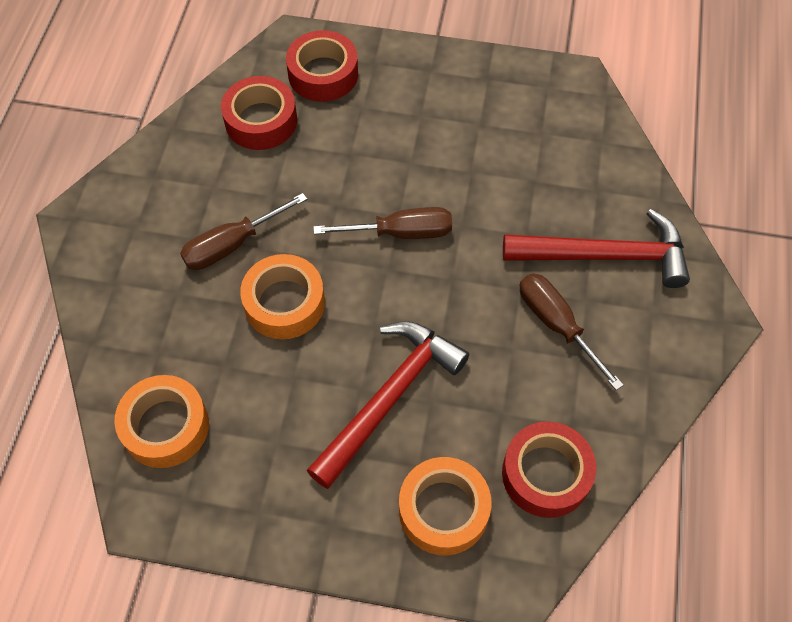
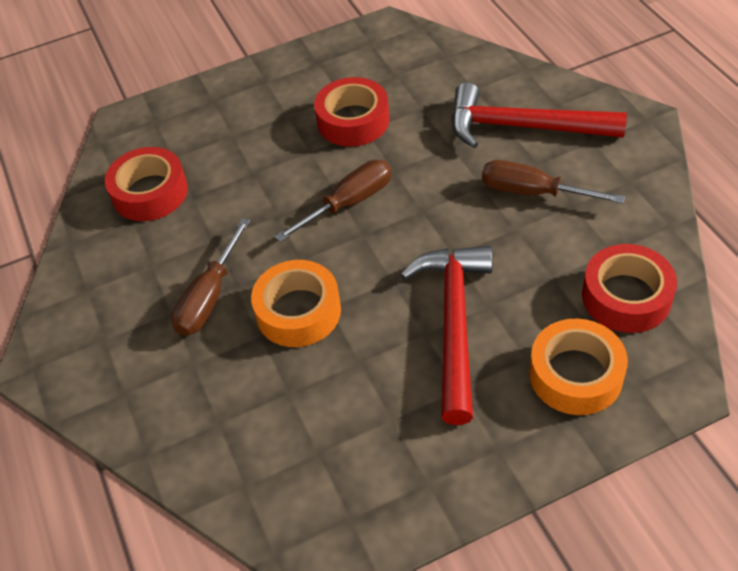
camera: 30 degrees left, 10 degrees down
orange tape [114,375,209,468] -> none
red tape [286,30,358,102] -> red tape moved to [314,77,390,147]
red hammer [503,209,690,288] -> red hammer turned 135 degrees counterclockwise [451,82,627,148]

